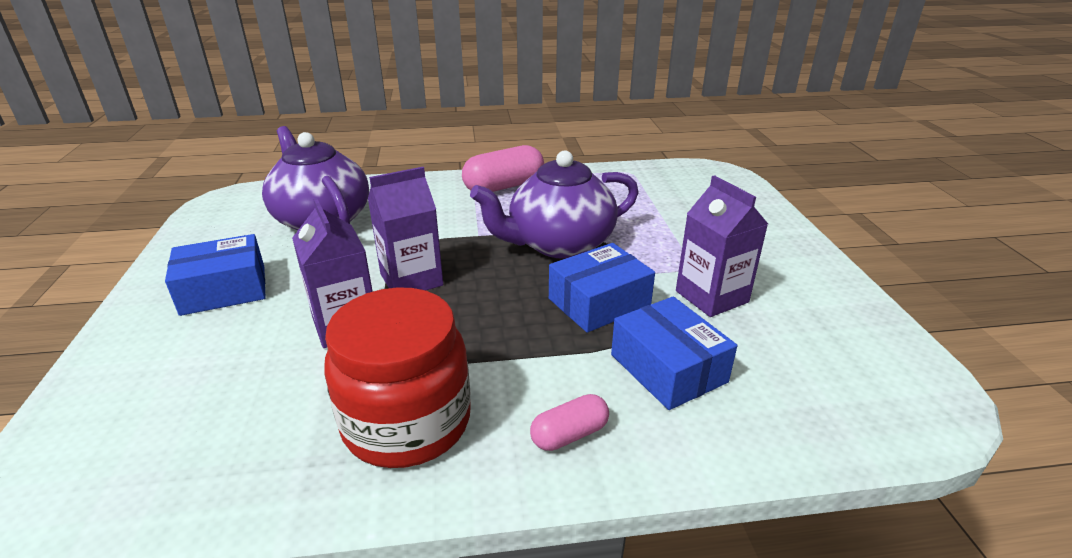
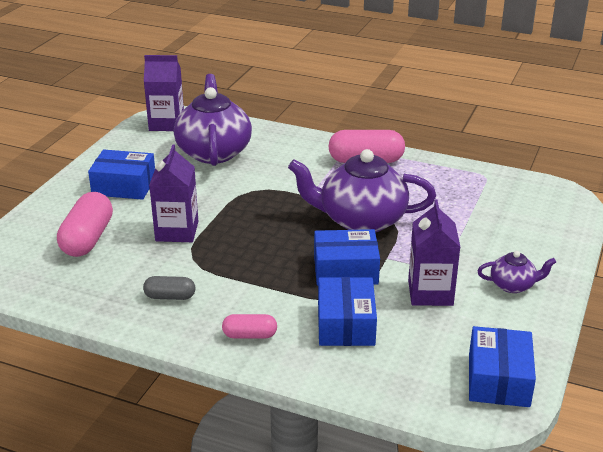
camera: 30 degrees right, 0 degrees up
red jar [324,287,471,468] -> grey capsule [143,276,195,300]
purple carton [368,167,443,290] -> purple carton moved to [144,55,184,131]
none -> pink capsule [57,192,113,257]
none -> blue box [469,326,536,407]
none -> purple teapot [477,251,556,293]

